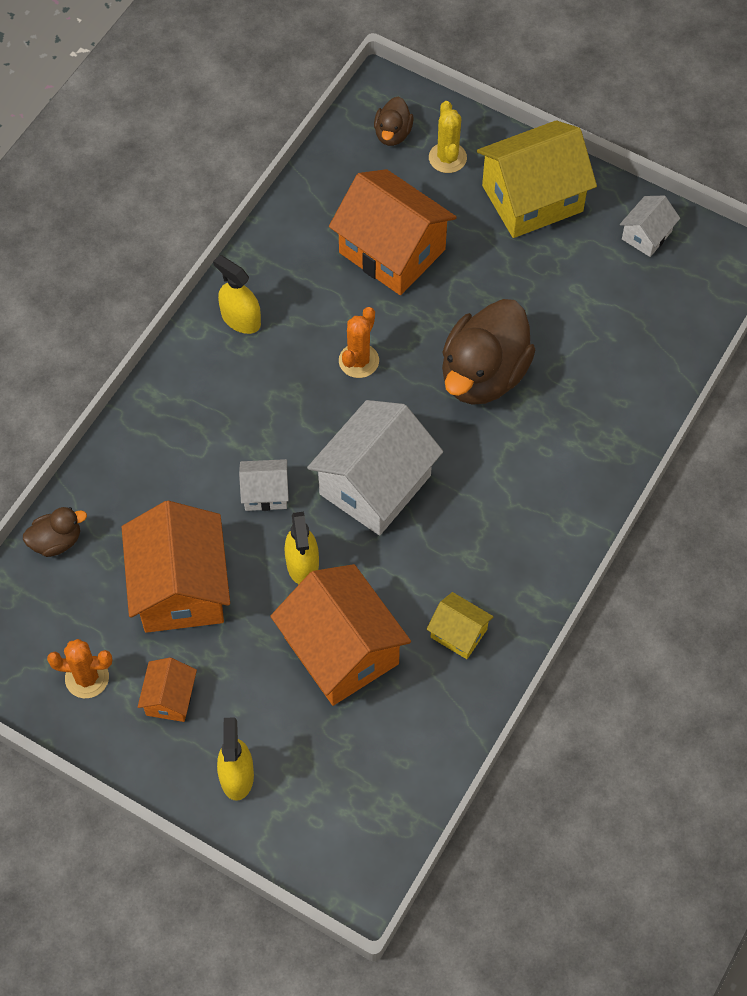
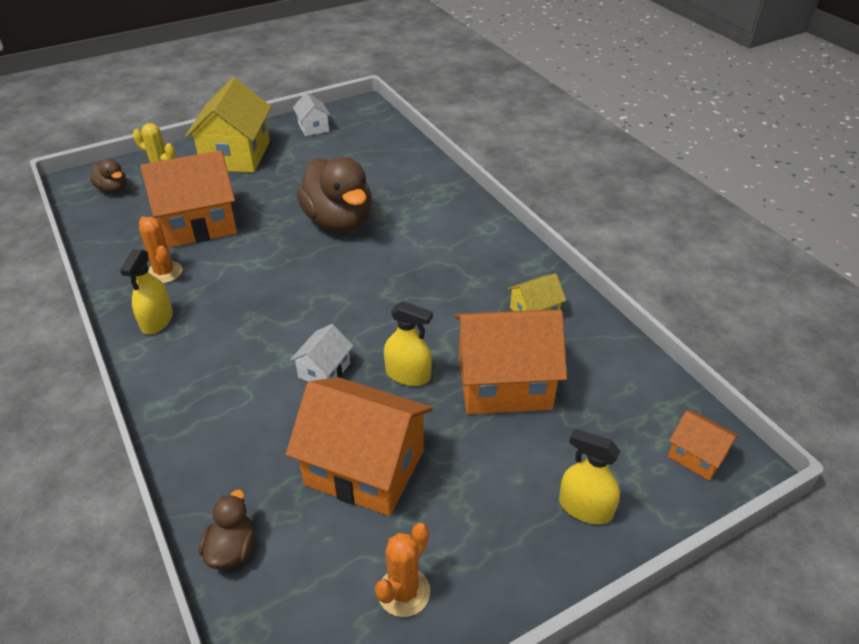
camera: 60 degrees left, 20 degrees down
orange house [138,658,197,722] -> orange house moved to [668,410,739,481]
yellow spray bottle [213,255,261,334] -> yellow spray bottle turned 60 degrees counterclockwise [120,249,173,334]
white house [307,400,443,536] -> none
orange cactus [339,307,379,378] -> orange cactus moved to [139,216,182,283]

